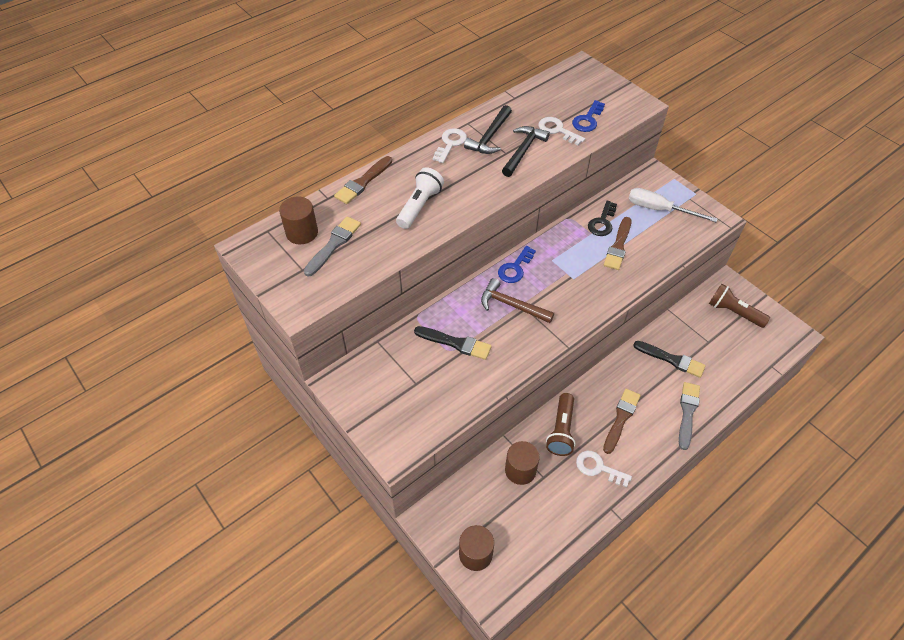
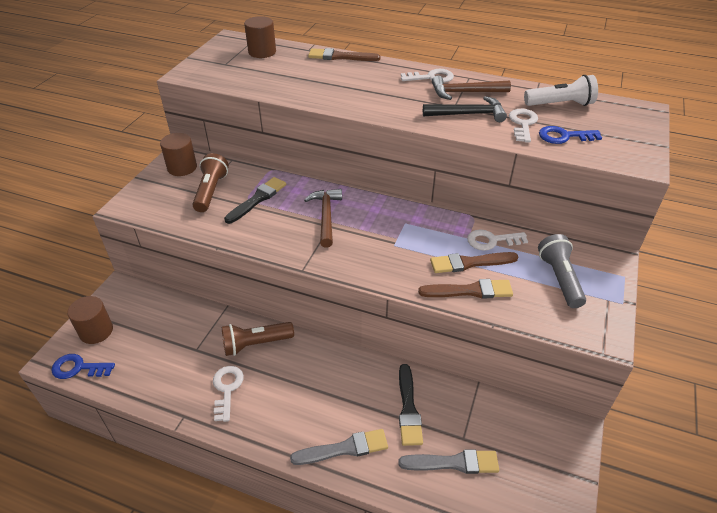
camera: 60 degrees right, 10 degrees down
grey brush [304,216,361,276] -> grey brush moved to [398,449,499,474]
white flashlight [396,167,444,229] -> white flashlight moved to [524,75,598,106]
black brush [414,326,492,360] -> black brush turned 135 degrees counterclockwise [224,177,286,224]
black hammer [464,105,512,154] -> brown hammer [432,76,511,100]
blue key [498,246,536,283] -> blue key moved to [51,354,115,379]
brown cylinder [505,441,540,485] -> brown cylinder moved to [160,133,197,176]
black key [588,201,617,236] -> white key [467,229,528,251]
brown brush [603,389,641,454] -> brown brush moved to [418,279,513,298]
white screwdriver [628,188,718,222] -> grey flashlight [538,234,586,308]
brown flashlight [709,284,770,328] -> brown flashlight moved to [192,153,229,212]

